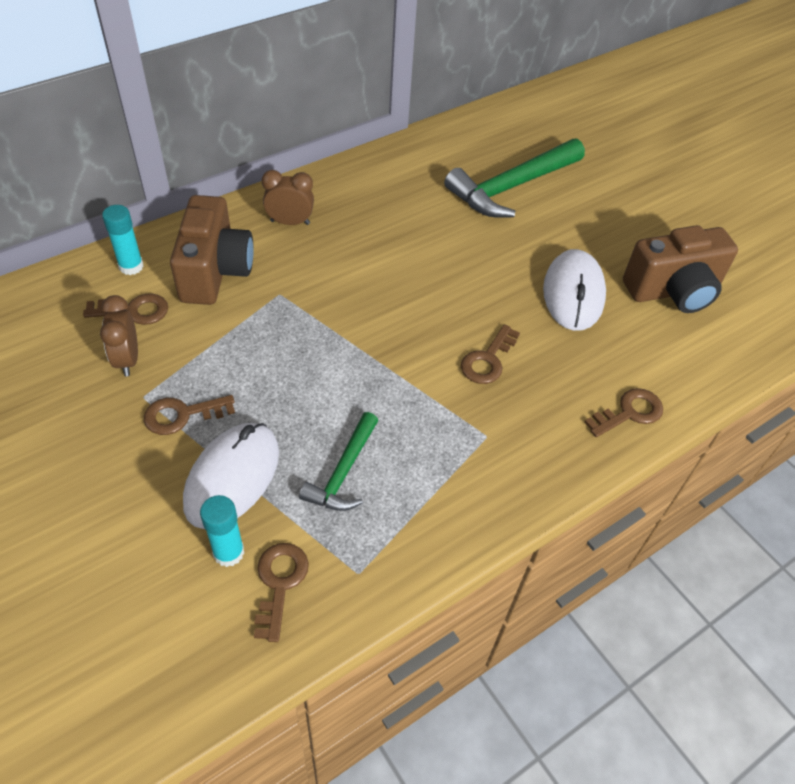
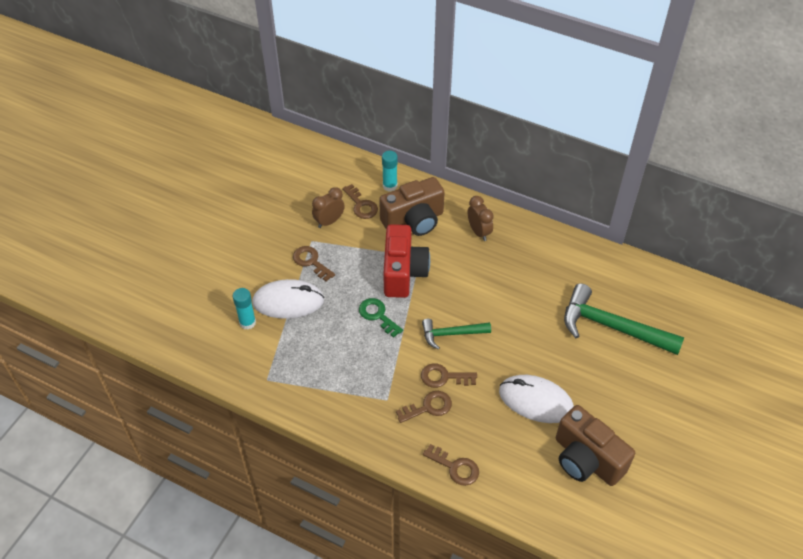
camera: 65 degrees right, 0 degrees up
brown key [254,543,309,642] -> brown key moved to [396,391,452,423]
green hammer [299,412,378,511] -> green hammer moved to [422,319,491,350]
white mouse [543,249,606,331] -> white mouse turned 45 degrees clockwise [499,375,574,423]
none -> green key [359,298,403,338]
none -> red camera [383,224,430,298]

